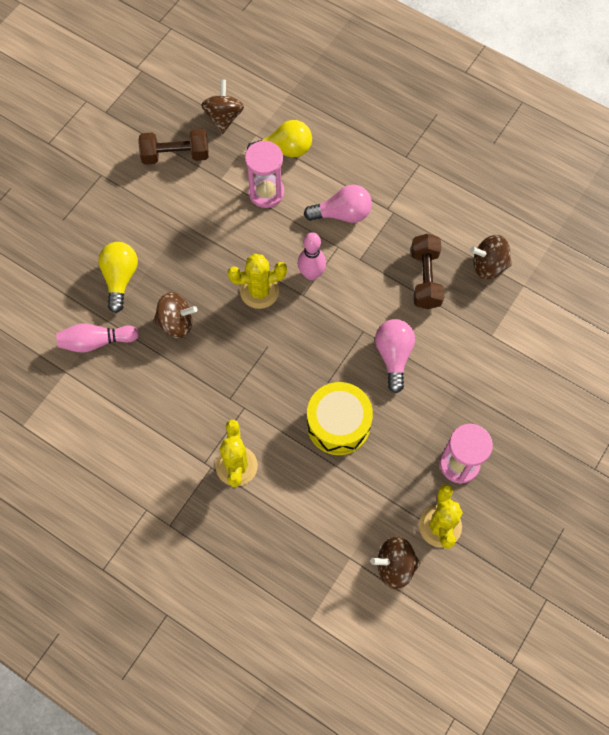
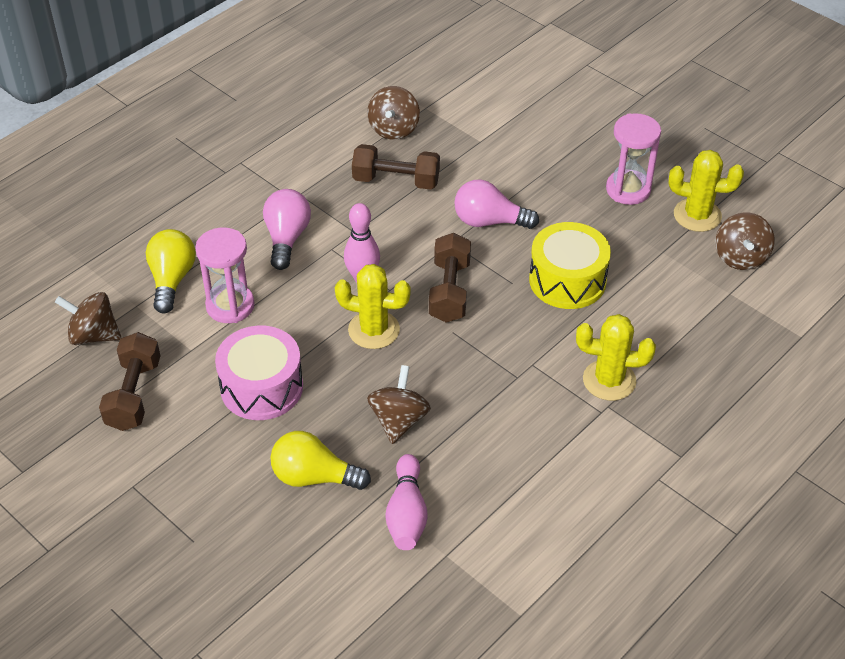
camera: 80 degrees left, 20 degrees down
yellow cactus [227,254,287,309] -> yellow cactus turned 75 degrees counterclockwise [335,264,411,349]
none -> pink drum [215,326,303,420]
none -> brown dumbbell [429,233,471,323]

